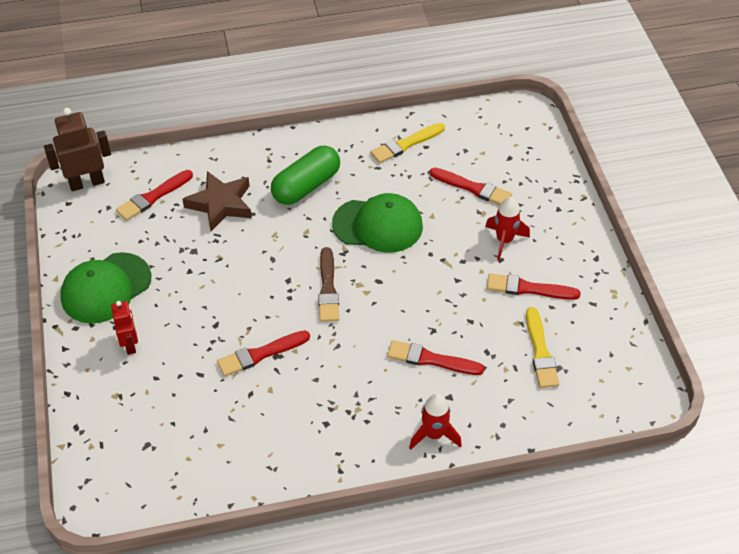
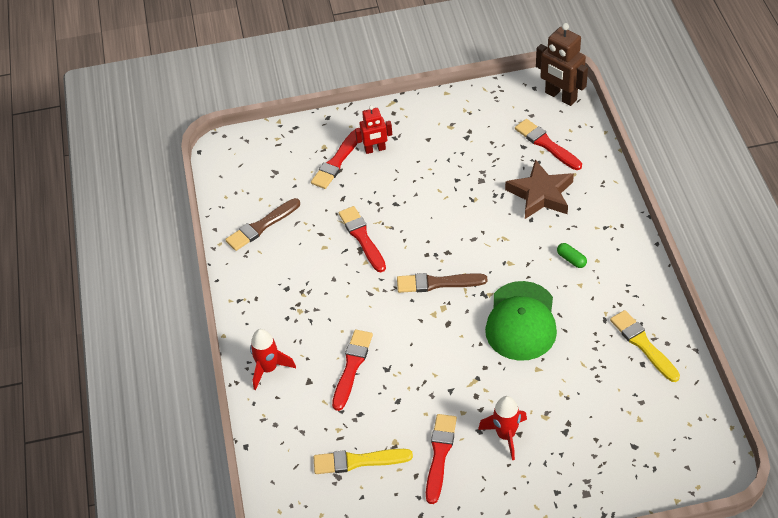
camera: 95 degrees right, 0 degrees up
brown robot [44,108,111,191] -> brown robot turned 150 degrees clockwise [536,23,588,106]
green cap [60,252,151,324] -> none
green capsule [271,146,340,205] -> green capsule [557,243,587,268], size x0.41
red brush [430,168,512,205] -> red brush moved to [311,130,358,189]
none -> brown brush [225,198,300,251]

